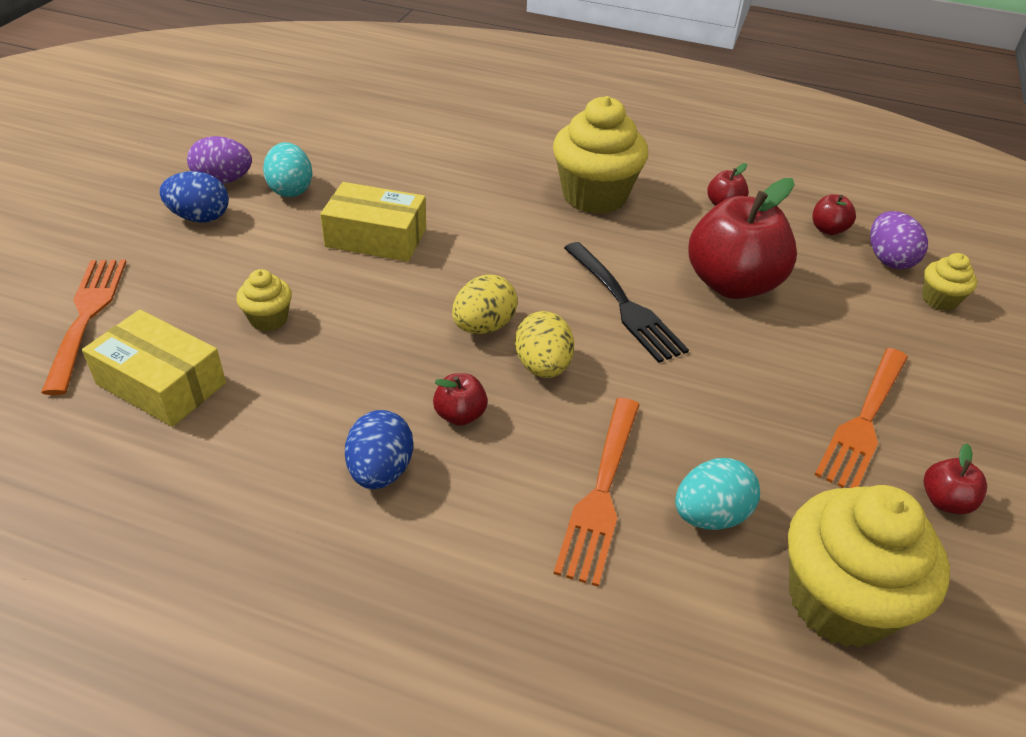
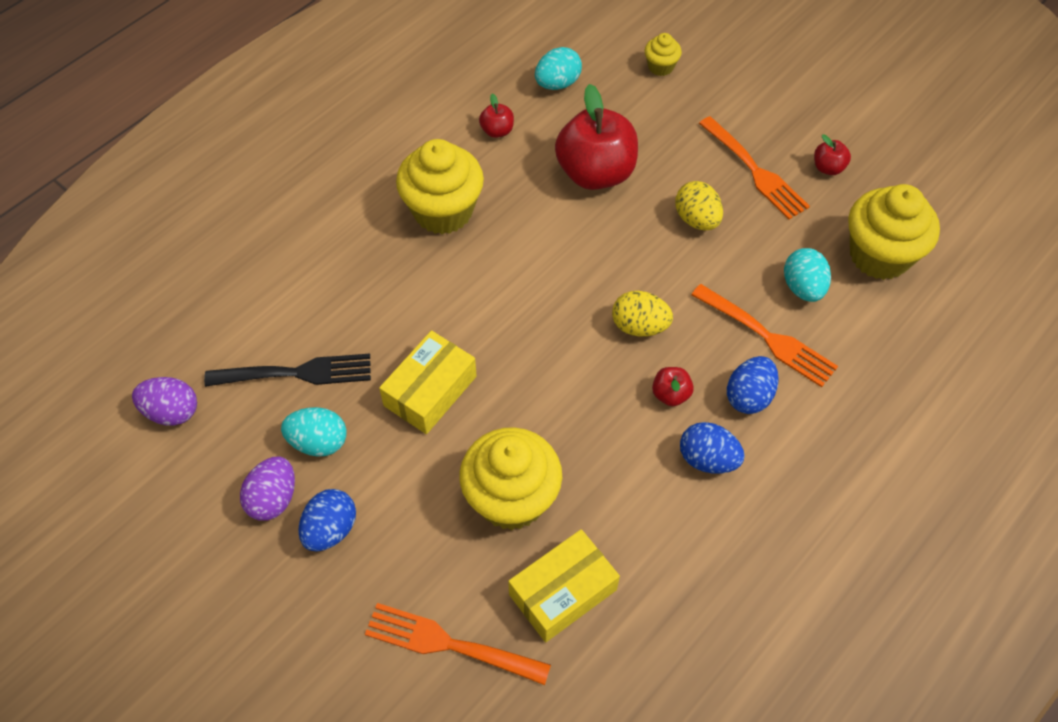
camera: 65 degrees left, 15 degrees up
yellow cupcake [236,269,292,331] -> yellow cupcake [459,427,562,530], size x2.11
yellow egg [452,274,518,334] -> yellow egg moved to [675,181,723,230]
black fork [564,242,689,363] -> black fork moved to [204,354,371,387]
red apple [812,194,856,235] -> turquoise egg [535,47,582,90]
purple egg [870,211,928,269] -> purple egg moved to [132,377,197,426]
none -> blue egg [727,356,779,414]

